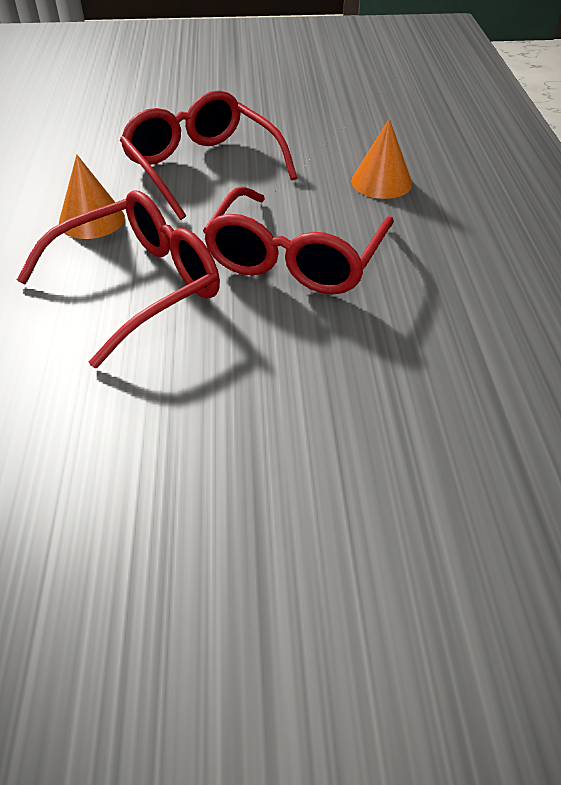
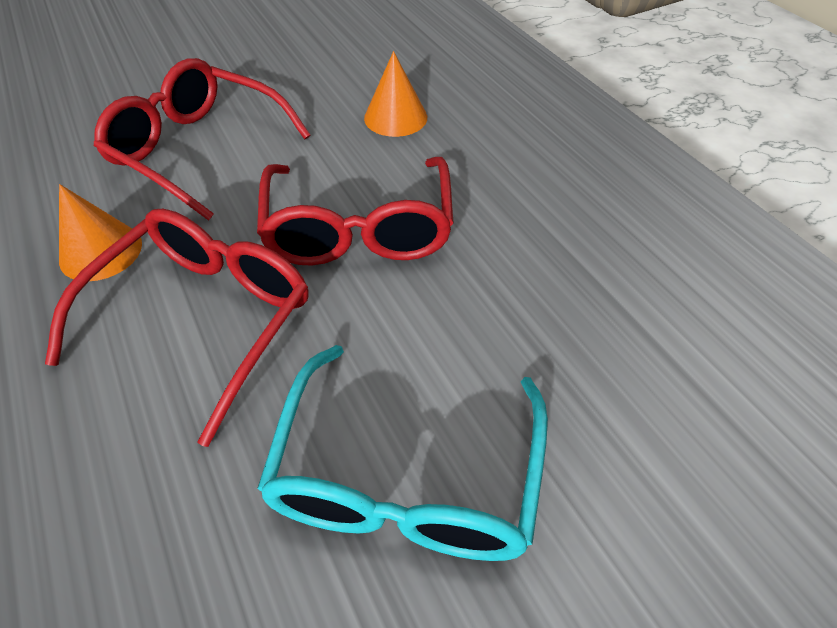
camera: 25 degrees left, 5 degrees up
none -> turquoise glasses [257,345,548,561]

